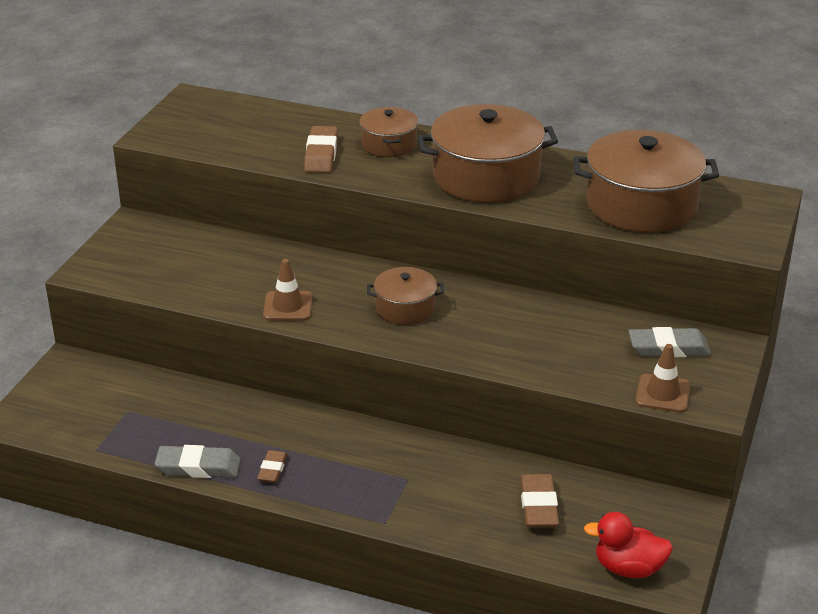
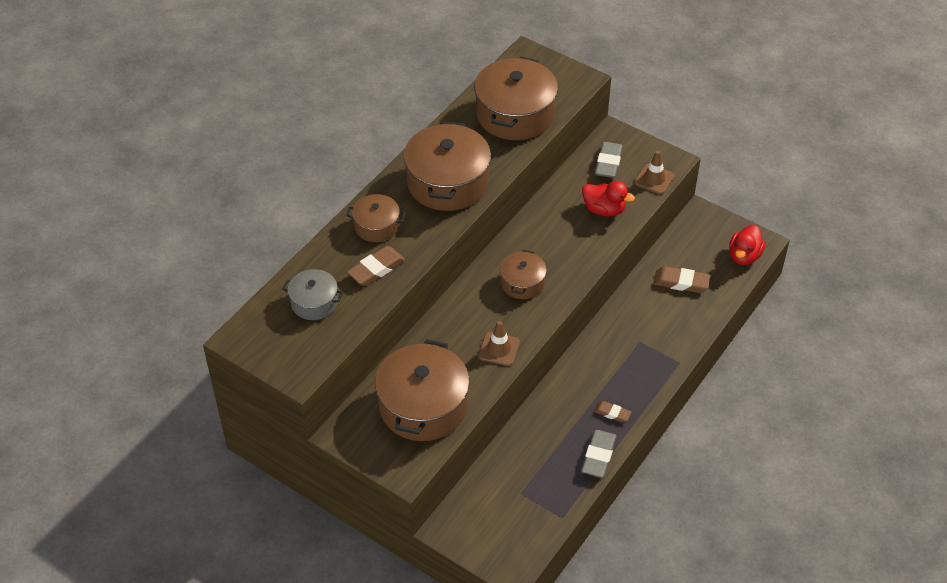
camera: 75 degrees left, 15 degrees up
brown eraser [304,126,338,173] -> brown eraser turned 60 degrees counterclockwise [347,246,405,286]
none -> grey pot [283,269,344,320]
none -> brown pot [375,339,470,441]
none -> red duck [582,181,635,217]

